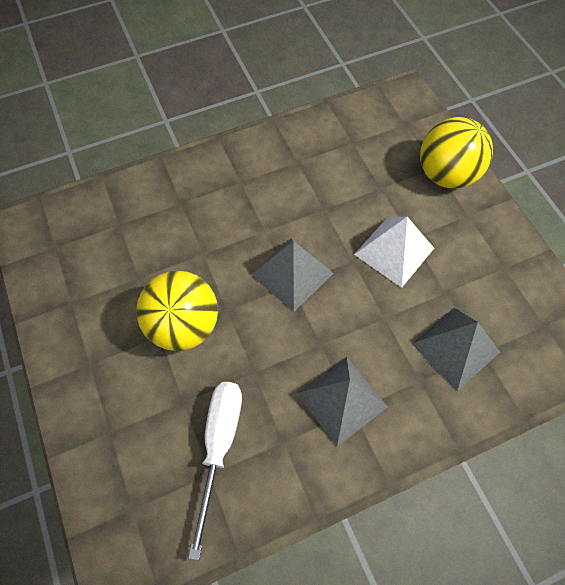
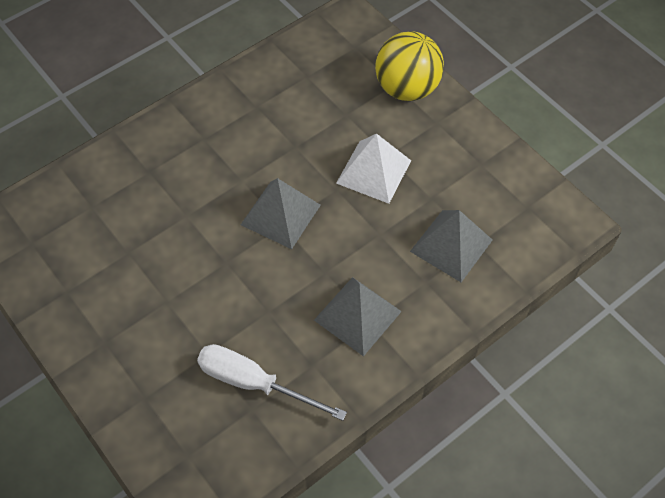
camera: 15 degrees left, 5 degrees down
yellow ball [136,271,218,351] -> none
white screwdriver [188,382,242,560] -> white screwdriver turned 60 degrees counterclockwise [197,344,347,421]

